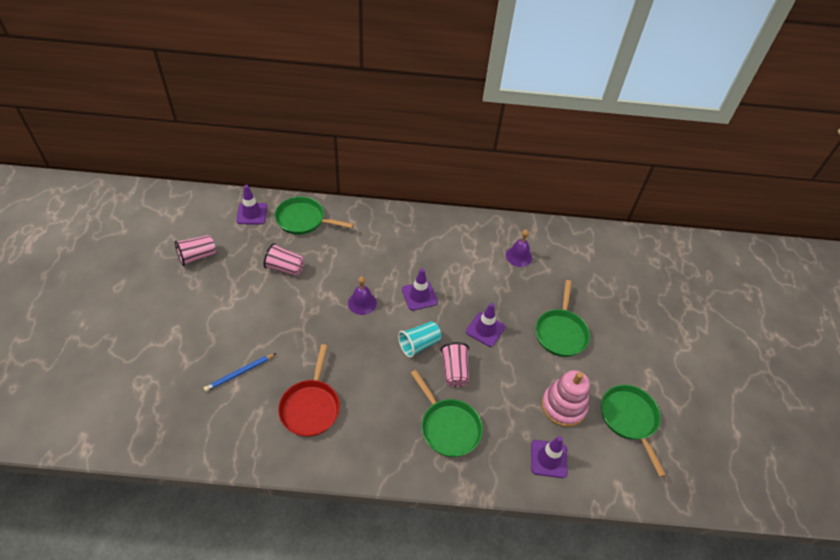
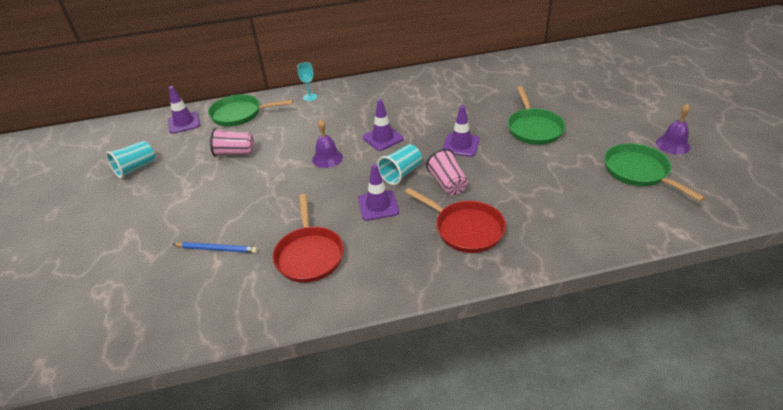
camera: 10 degrees left, 10 degrees down
pink cup [174,235,216,266] -> turquoise cup [106,141,155,179]
blue pencil [204,353,276,392] -> blue pencil turned 120 degrees counterclockwise [172,242,258,253]
green pan [411,370,483,457] -> red pan [405,188,506,253]
purple bell [506,230,532,267] -> purple bell moved to [656,104,690,155]
purple traffic cone [531,436,568,478] -> purple traffic cone moved to [358,164,399,221]
pink stacking toy [542,370,590,427] -> none
none -> turquoise goblet [297,62,317,101]

